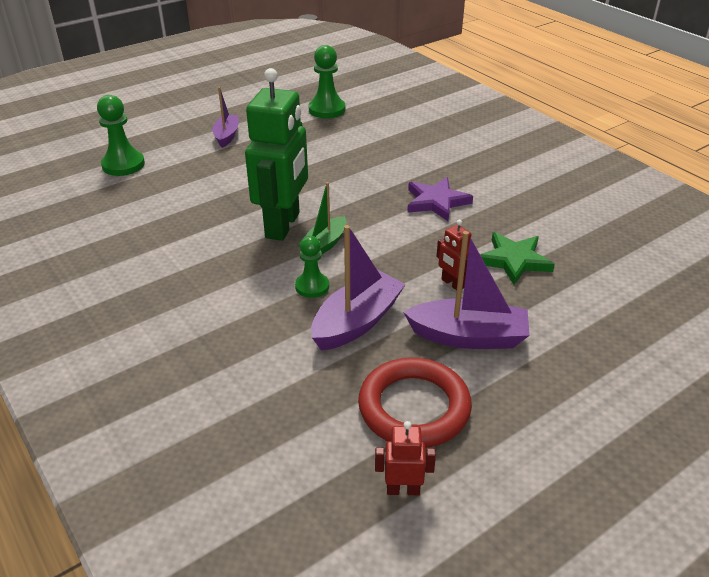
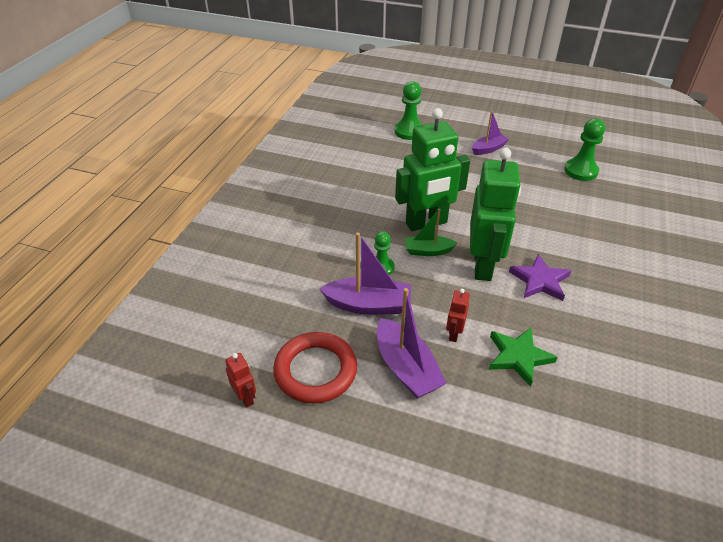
camera: 55 degrees right, 5 degrees up
none -> green robot [470,148,521,281]

